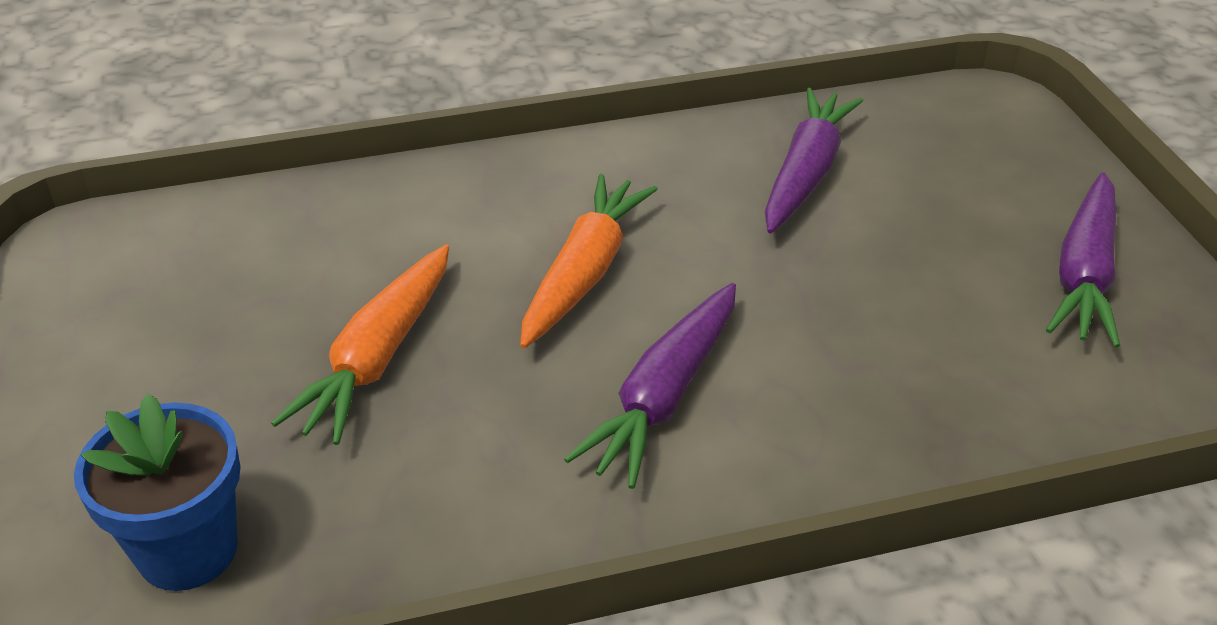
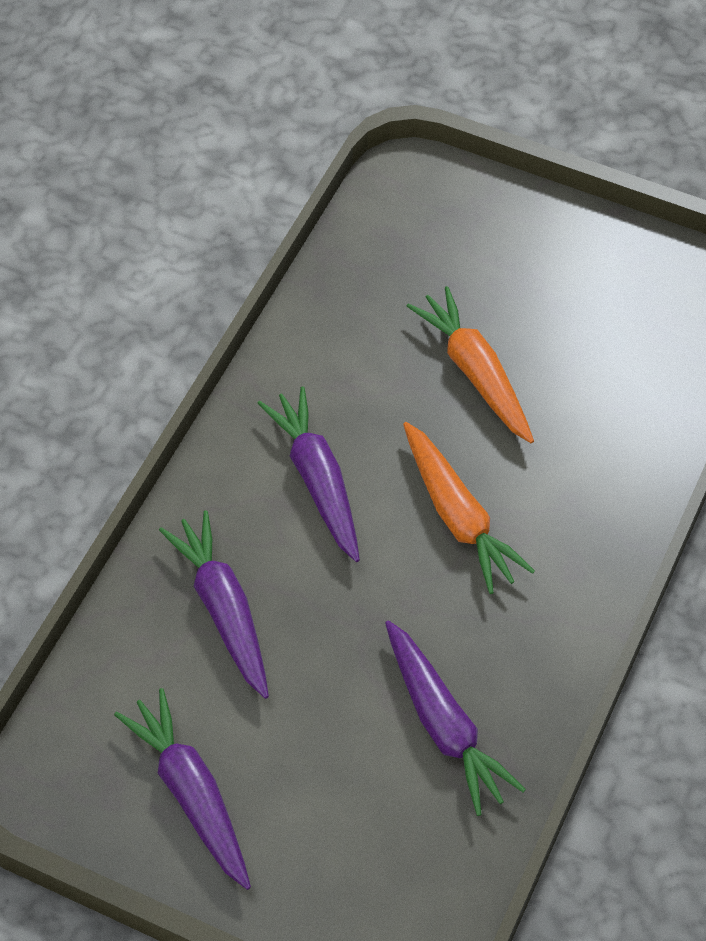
camera: 130 degrees right, 15 degrees up
blue flower pot [74,394,240,591] -> none
none -> purple carrot [159,510,269,699]

